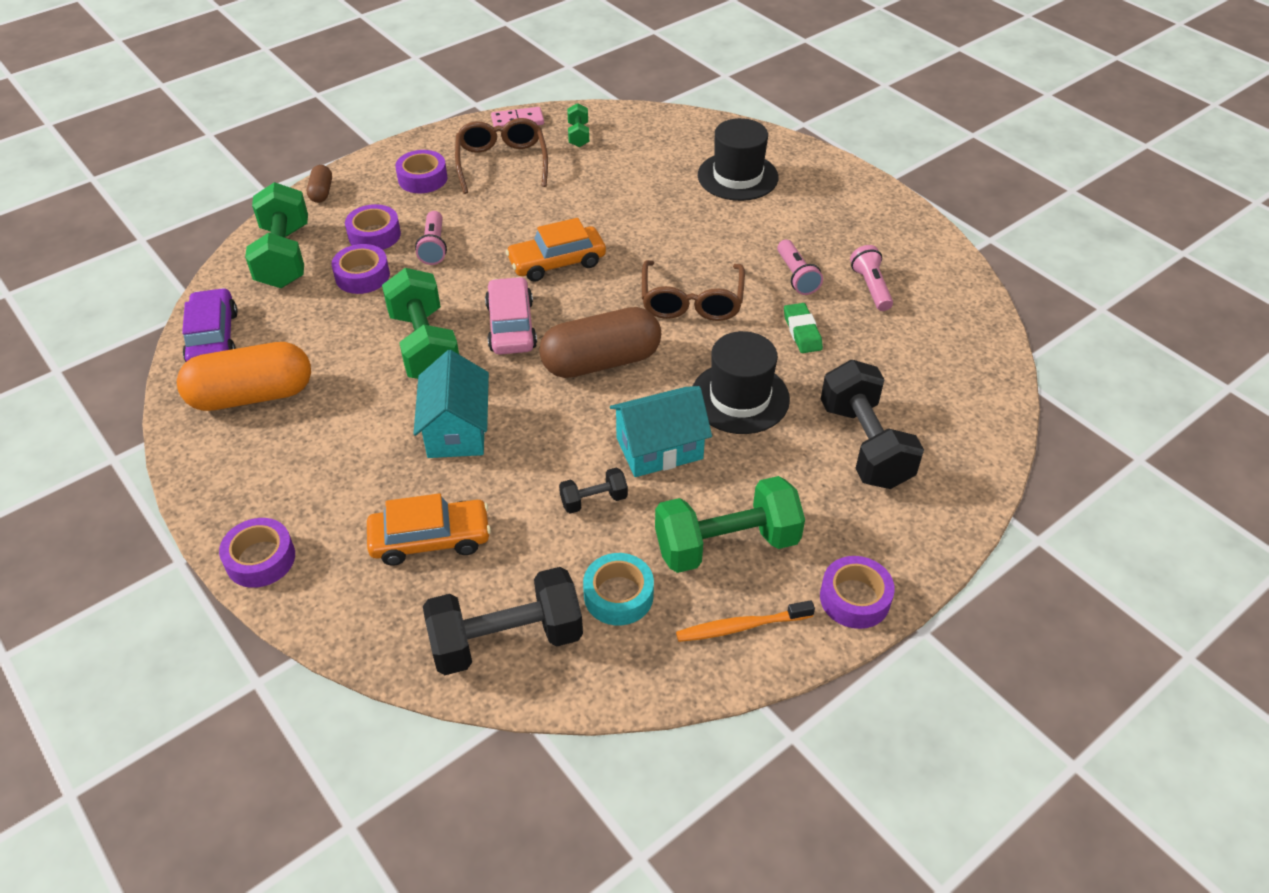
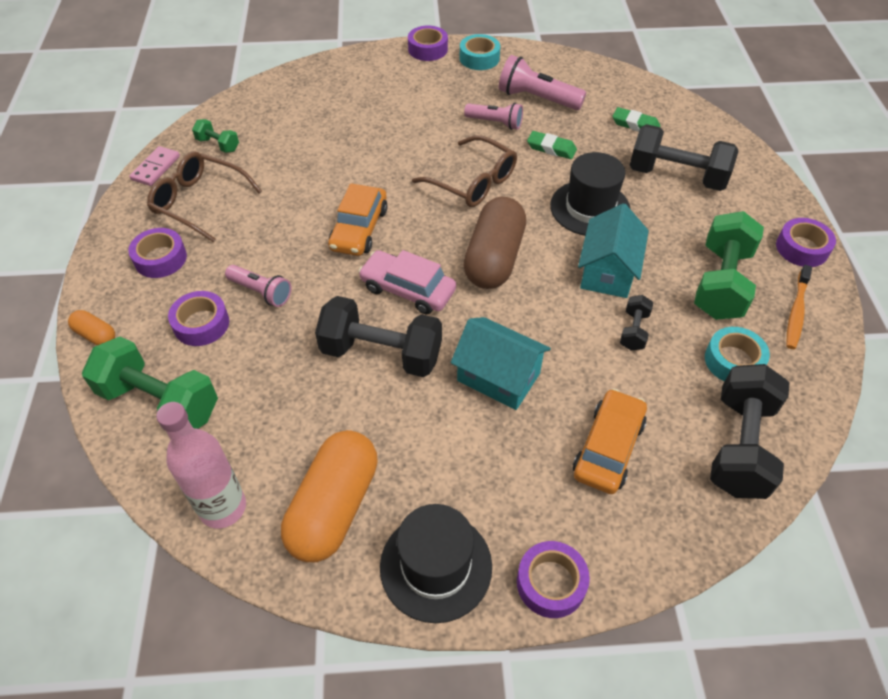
camera: 55 degrees left, 5 degrees up
purple car [182,288,238,362] -> pink bottle [156,402,246,528]
brown capsule [307,165,332,203] -> orange capsule [68,310,115,345]
purple tape [331,244,390,294] -> purple tape moved to [408,25,448,61]
green dumbbell [382,268,459,379] -> black dumbbell [315,296,442,377]
black hat [698,118,778,201] -> black hat moved to [380,504,492,623]
pink flashlight [850,245,893,311] -> pink flashlight [499,55,586,110], size x1.52
none -> turquoise tape [460,34,500,70]
none -> green eraser [612,107,660,132]

